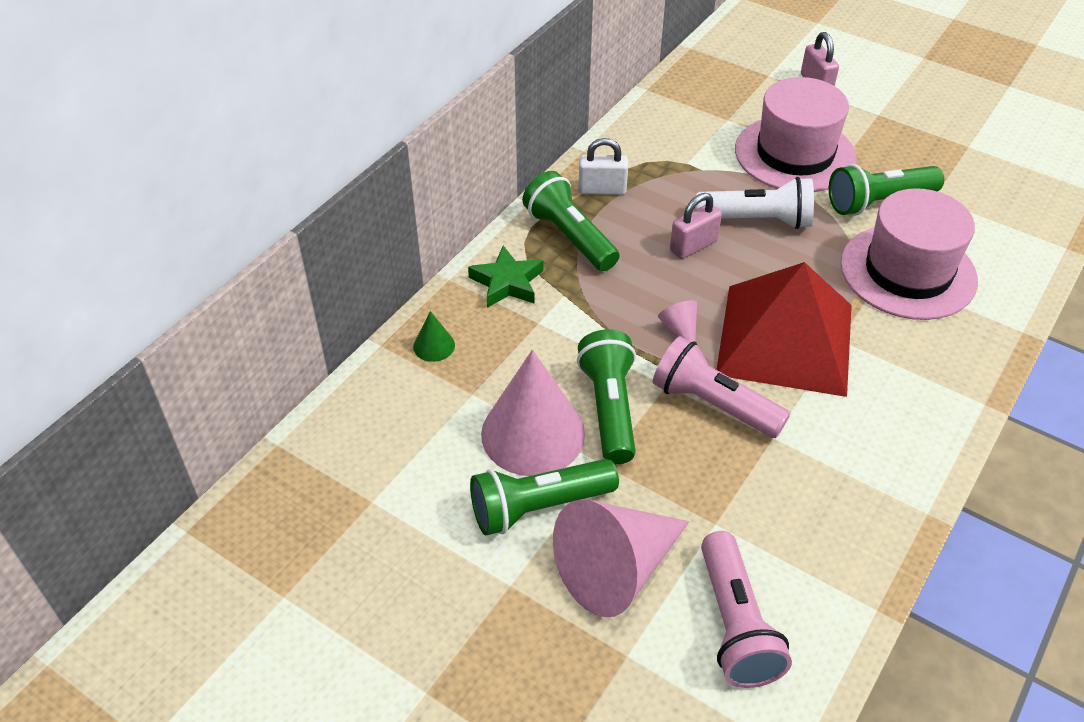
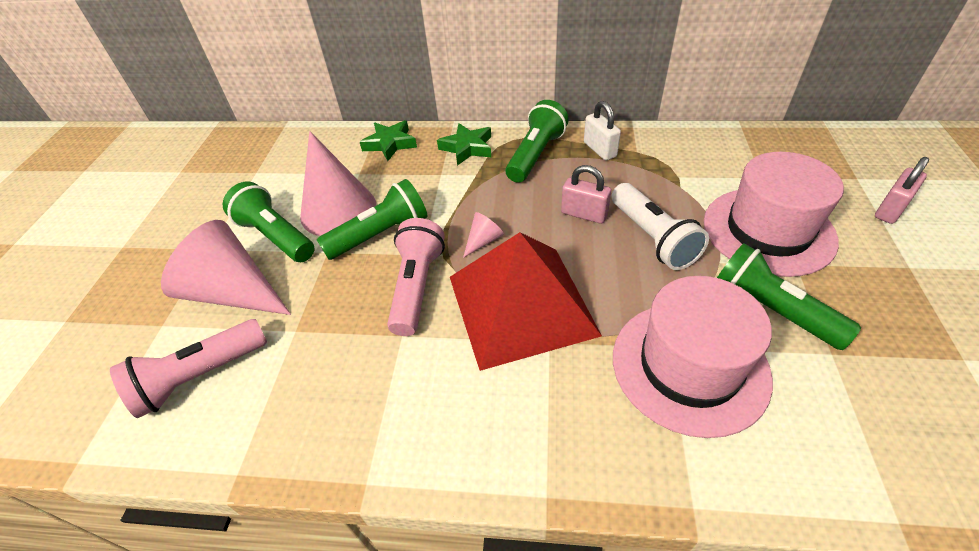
camera: 65 degrees right, 0 degrees up
green cone [413,311,455,362] -> green star [360,120,417,161]

